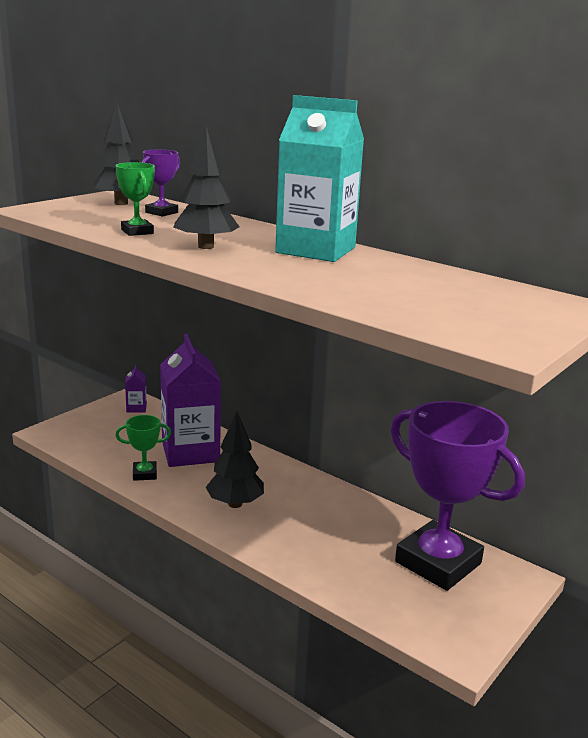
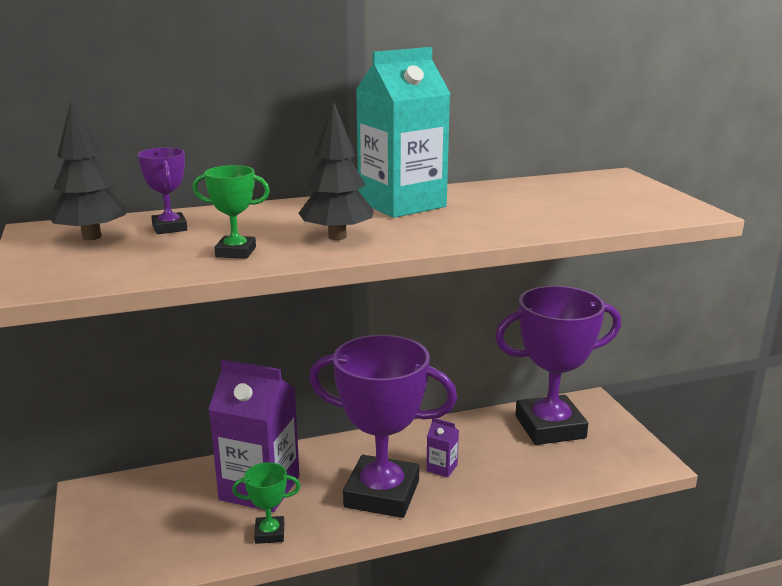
camera: 55 degrees left, 0 degrees up
green trophy [115,415,171,481] -> green trophy turned 60 degrees clockwise [232,462,300,544]
purple carton [125,365,147,413] -> purple carton moved to [426,418,459,477]
black tree [206,411,264,508] -> purple trophy [309,335,457,518]

